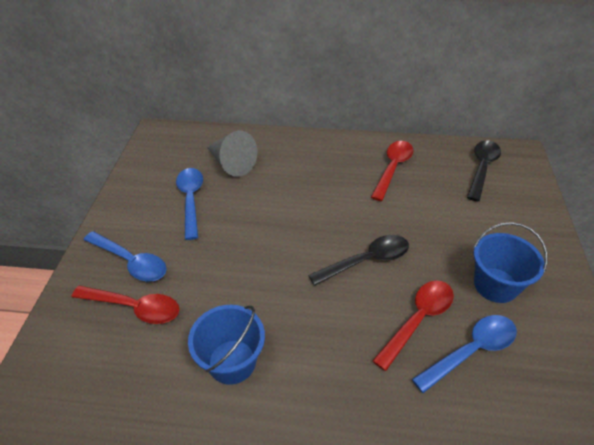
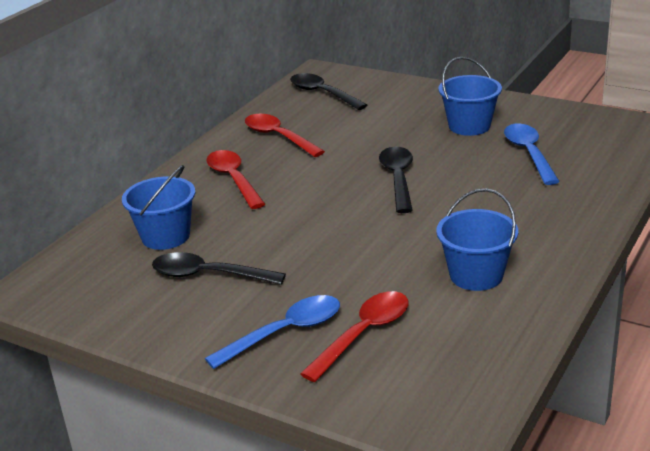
camera: 65 degrees left, 15 degrees down
blue spoon [176,168,203,240] -> black spoon [152,252,286,285]
grey cone [207,131,257,177] -> blue bucket [122,165,195,250]
red spoon [372,281,454,371] -> red spoon moved to [207,150,265,209]

